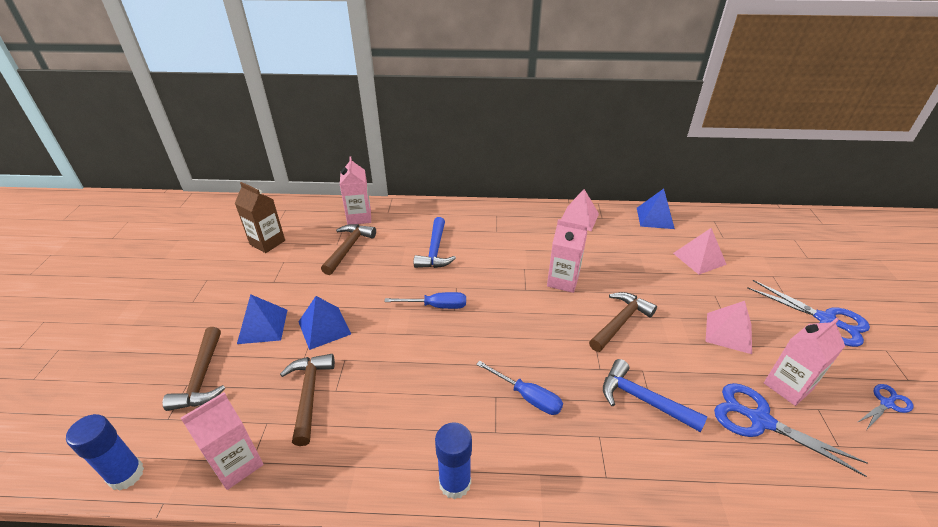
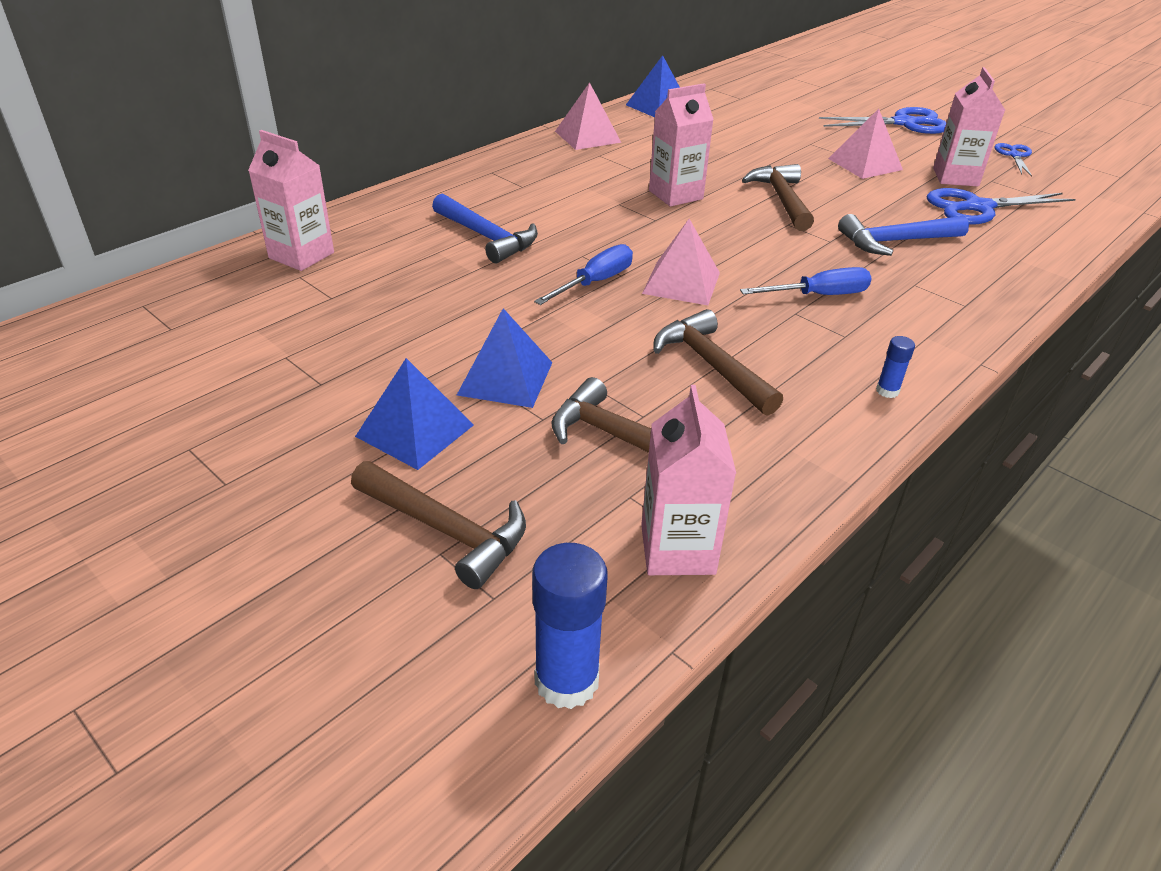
camera: 50 degrees left, 0 degrees up
brown carton [235,182,285,253] -> none
brown hammer [321,224,376,275] -> brown hammer moved to [654,309,783,416]
blue glue stick [435,422,472,499] -> blue glue stick [876,336,915,398], size x0.50
pink pyramid [673,228,727,275] -> pink pyramid moved to [642,219,720,305]

